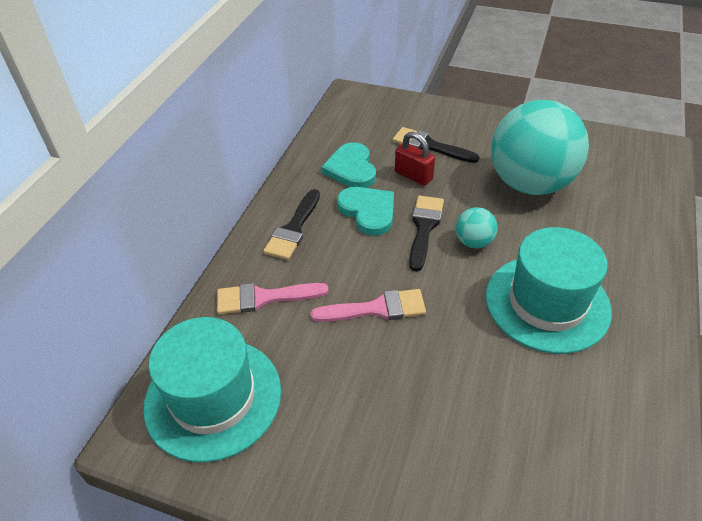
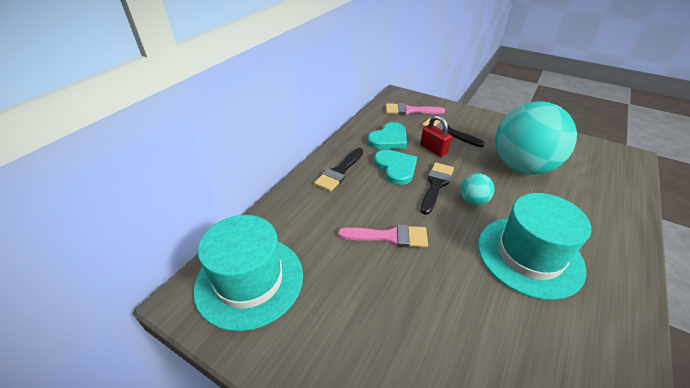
camera: 10 degrees right, 5 degrees down
pink brush [217,283,329,314] -> pink brush moved to [386,103,445,115]
turquoise heart [321,142,376,188] -> turquoise heart turned 135 degrees counterclockwise [367,122,407,149]

